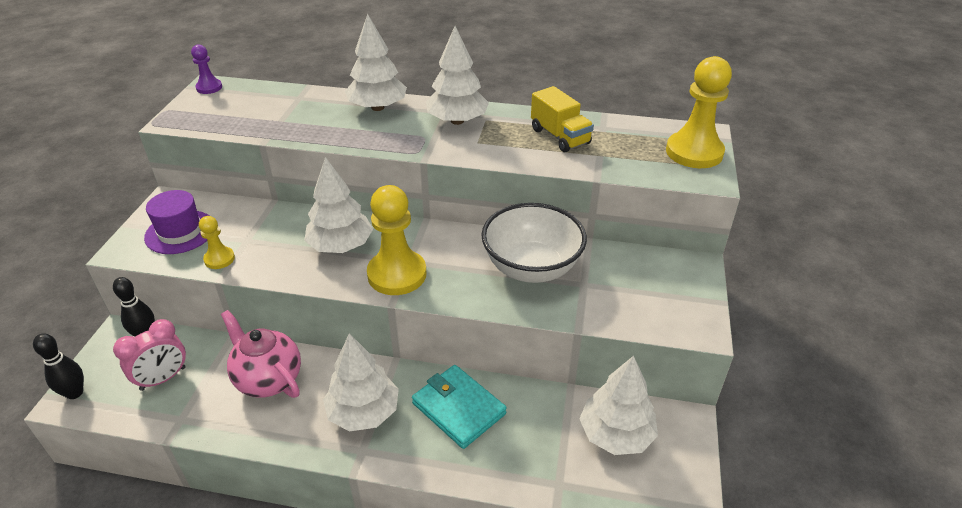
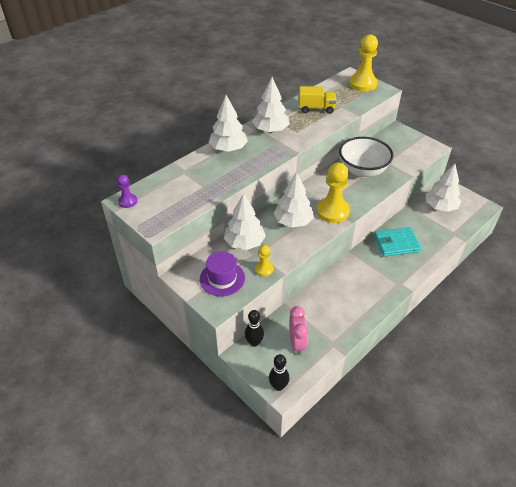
camera: 55 degrees left, 5 degrees up
pink teapot [221,310,301,398] -> none
white tree [323,333,399,432] -> white tree moved to [224,193,266,250]

